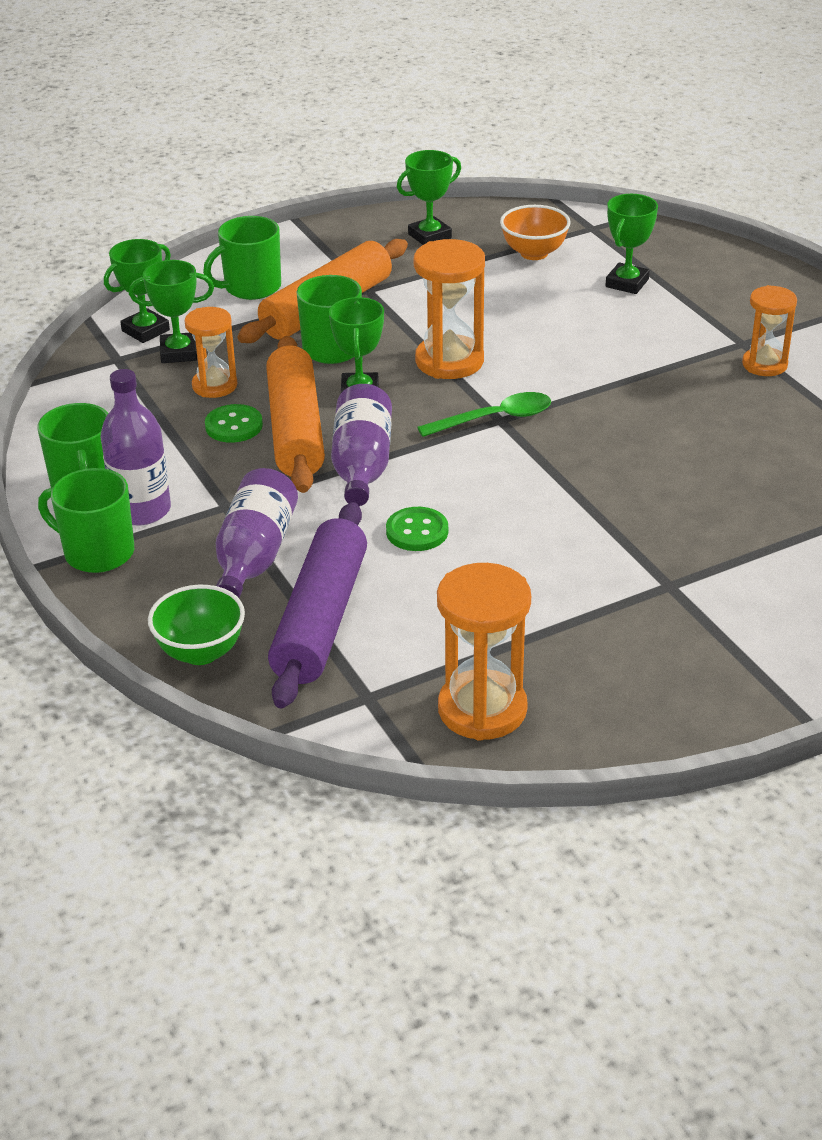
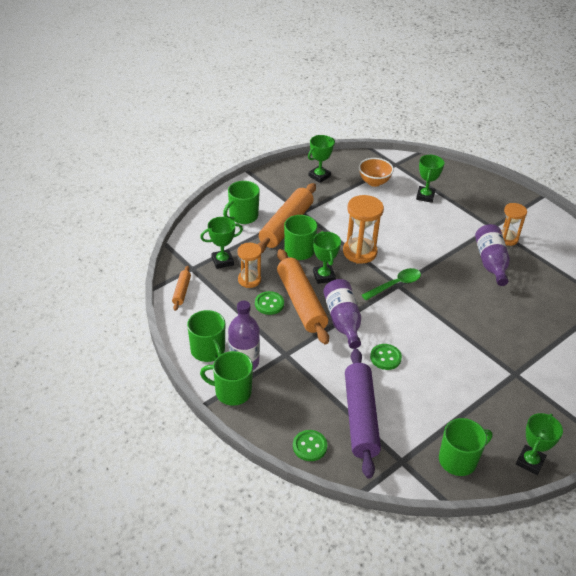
camera: 15 degrees left, 5 degrees up
green trophy [104,239,171,343] -> green trophy moved to [516,413,563,475]
green bowl [148,585,245,665] -> green button [293,430,327,461]
purple bottle [216,468,298,598] -> purple bottle moved to [475,224,510,286]
orange hourglass [437,563,531,741] -> green mug [439,418,492,476]
none -> orange rolling pin [172,266,191,311]

